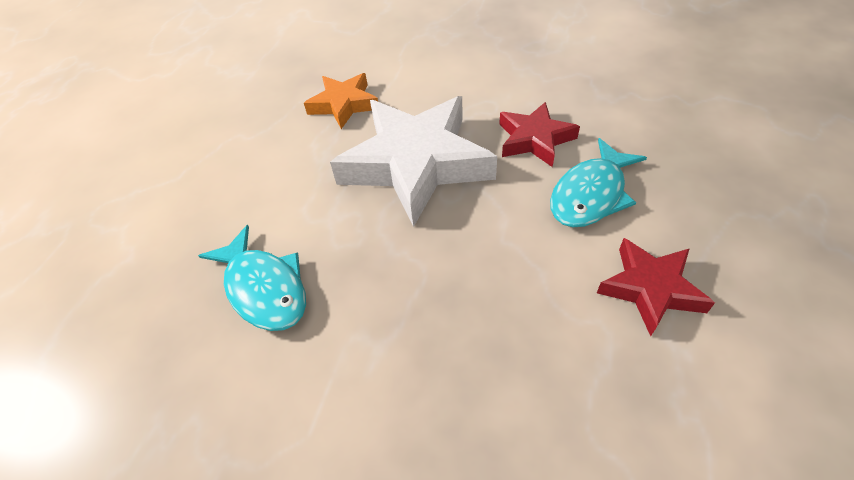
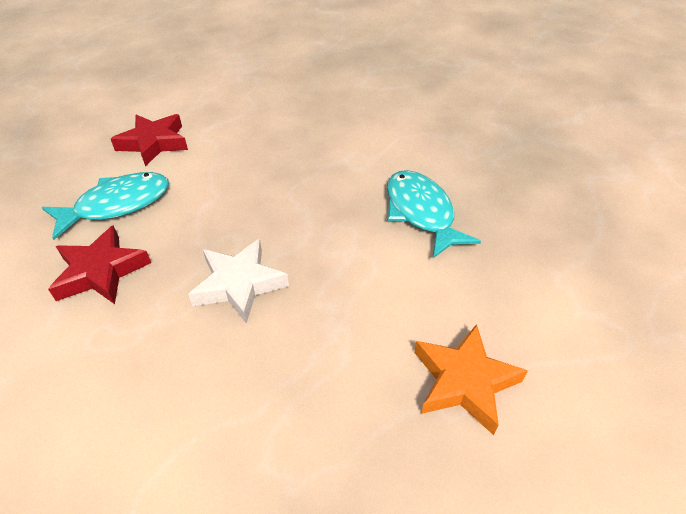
camera: 165 degrees left, 5 degrees down
orange star [304,73,378,129] -> orange star moved to [414,324,528,435]
white star [330,96,497,227] -> white star [188,239,289,324], size x0.53

